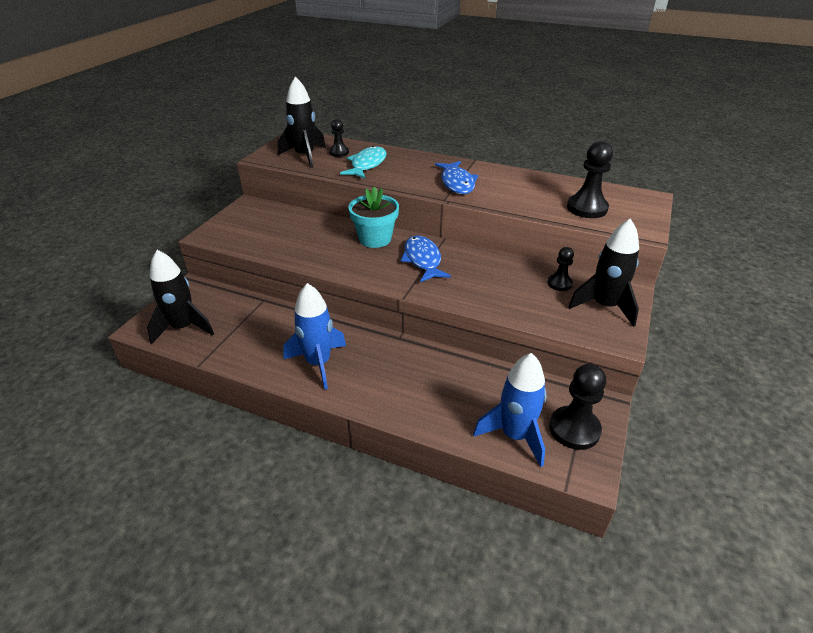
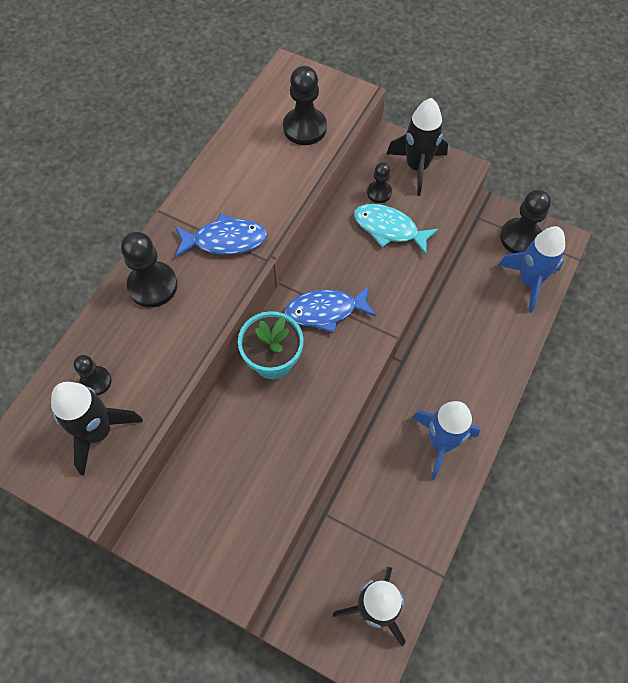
camera: 85 degrees left, 25 degrees up
turquoise fish [340,146,387,179] -> turquoise fish moved to [354,204,439,255]
none -> black pawn [121,232,177,308]

